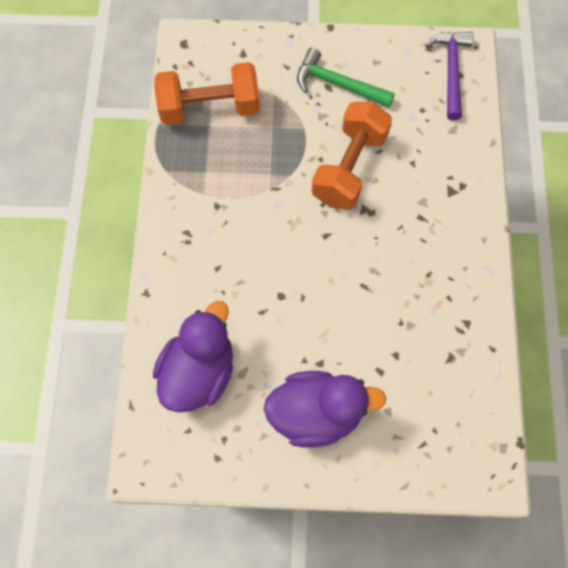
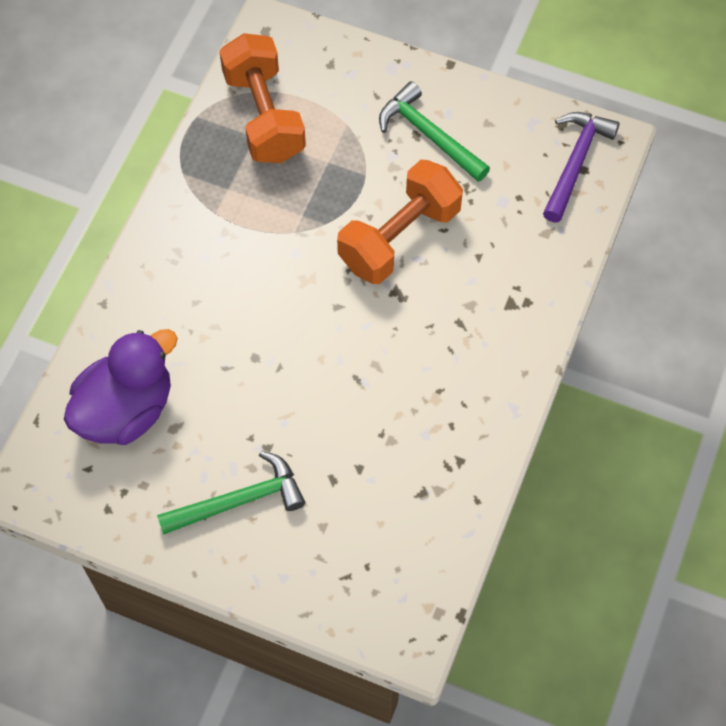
camera: 20 degrees right, 5 degrees down
orange dumbbell [154,62,260,125] -> orange dumbbell turned 60 degrees clockwise [219,33,306,163]
purple duck [263,371,386,447] -> green hammer [157,451,305,535]

